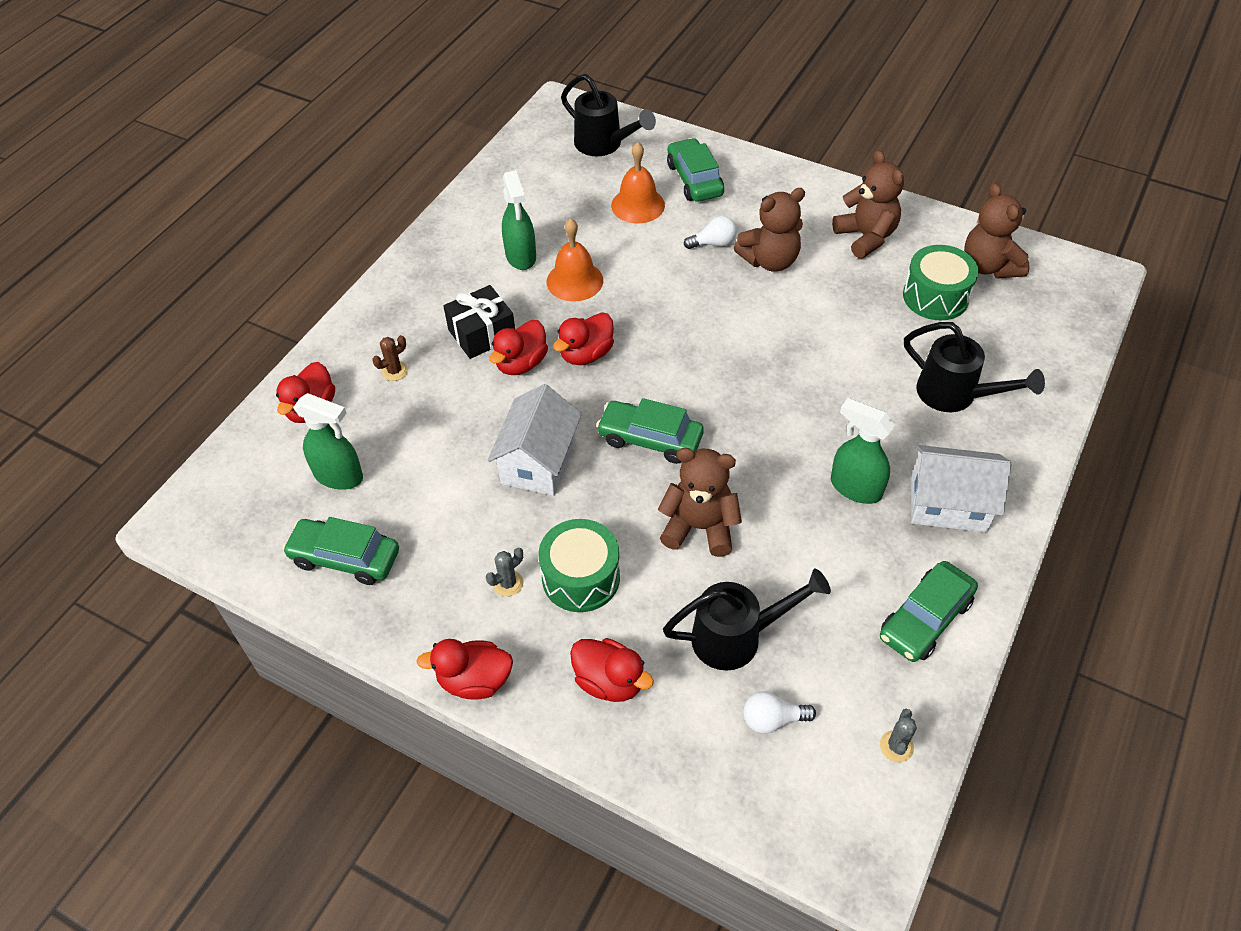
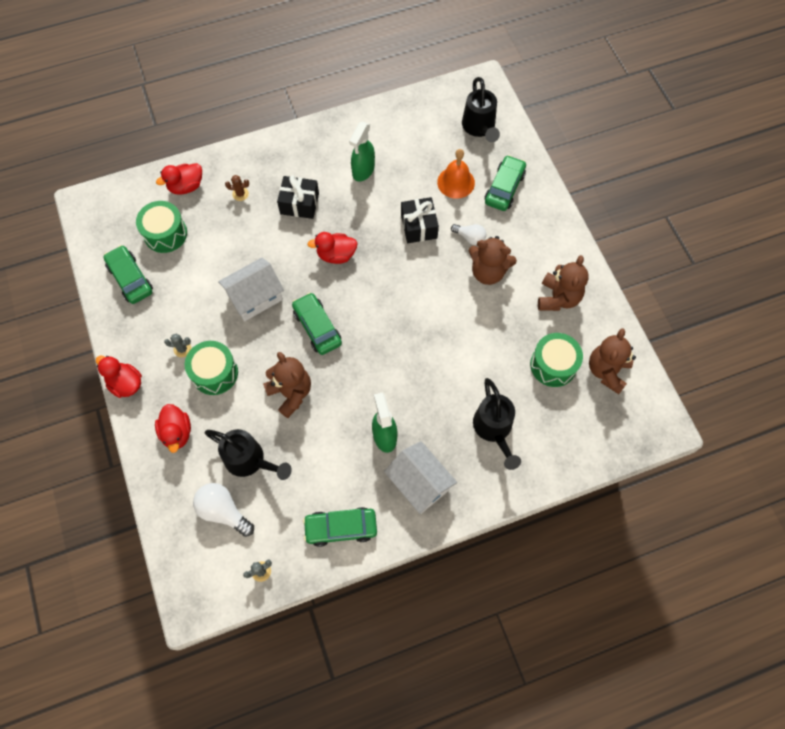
camera: 40 degrees right, 15 degrees up
green spray bottle [293,393,363,490] -> green drum [136,201,187,253]
red duck [490,320,548,375] -> none
orange bell [547,218,603,302] -> none
white light bulb [743,692,816,734] -> white light bulb [193,483,254,537], size x1.57
none -> black gift [401,197,439,243]

